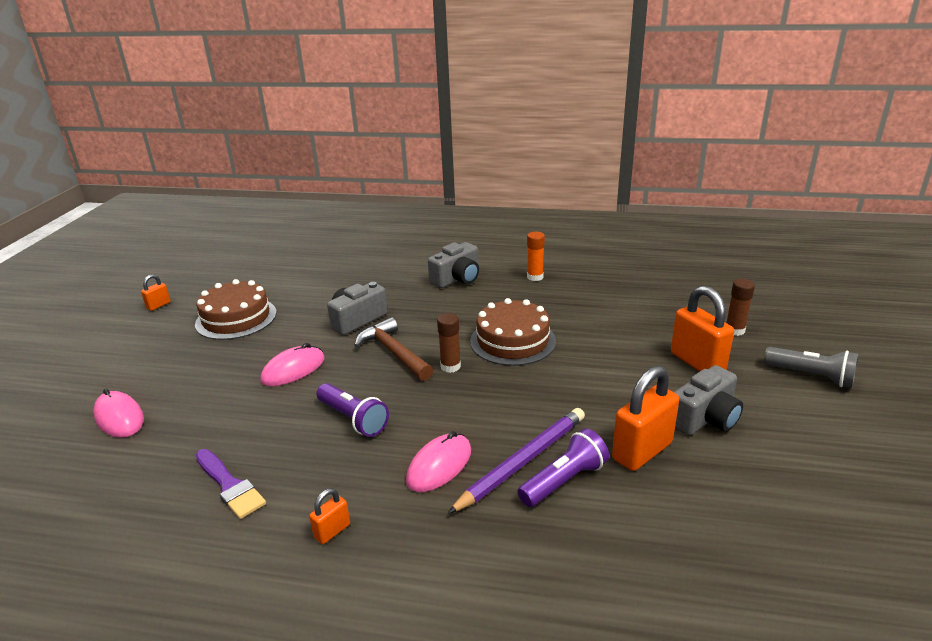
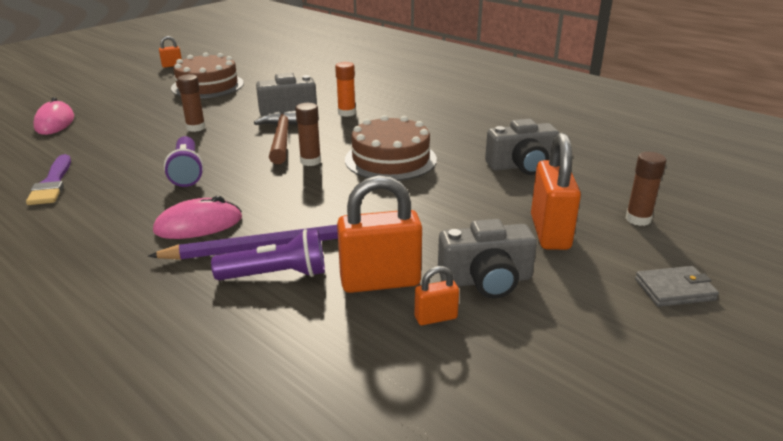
camera: 30 degrees right, 0 degrees up
pink mouse [260,343,325,386] -> brown glue stick [177,74,206,132]
orange padlock [309,488,350,544] -> orange padlock moved to [415,266,459,325]
grey camera [428,242,479,288] -> grey camera moved to [485,119,559,175]
orange glue stick [527,232,545,281] -> orange glue stick moved to [335,62,356,117]
grey flashlight [764,347,858,388] -> grey wallet [635,266,719,307]

